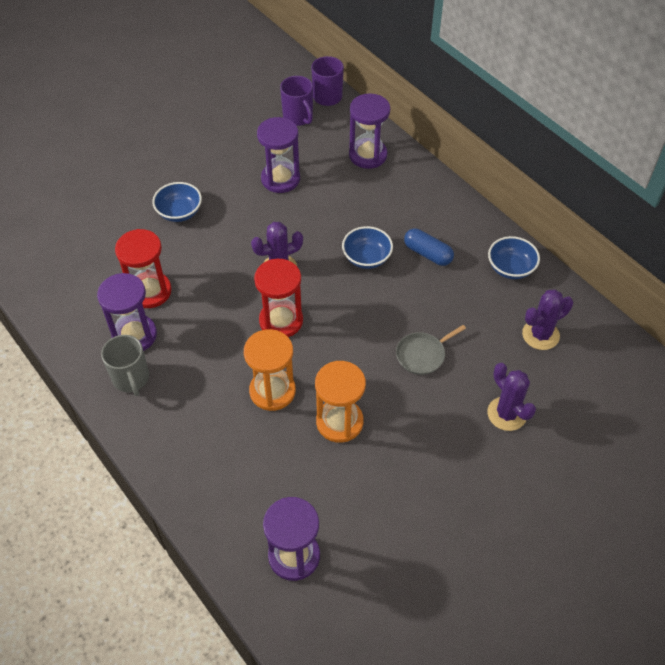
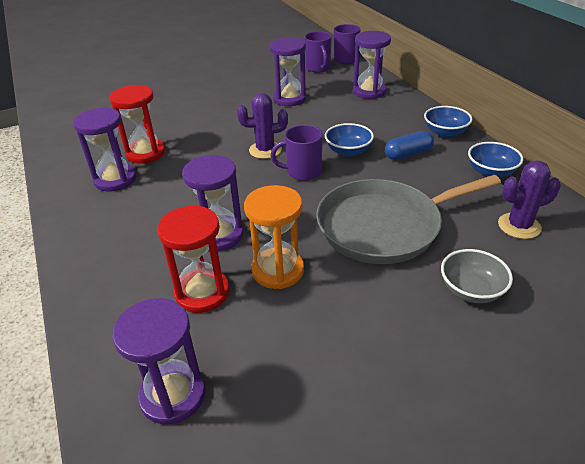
camera: 15 degrees right, 15 degrees down
grey mug [101,335,149,396] -> none
blue bowl [152,182,202,222] -> blue bowl moved to [424,106,472,138]
orange hourglass [244,329,296,411] -> purple hourglass [182,155,244,251]
red hourglass [254,259,303,337] -> red hourglass moved to [157,205,230,313]
grey pan [396,325,466,375] -> grey pan [316,175,501,264], size x2.31
blue capsule [404,229,454,266] -> blue capsule turned 75 degrees counterclockwise [385,131,434,160]
purple cactus [487,363,536,431] -> grey bowl [441,249,513,303]
none -> purple mug [271,125,323,181]

